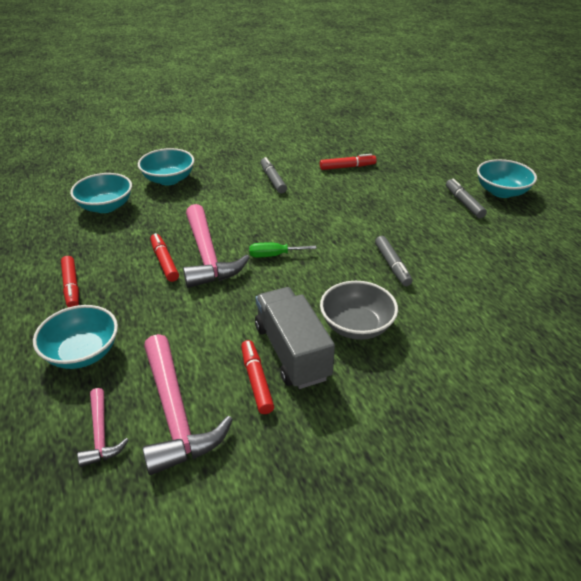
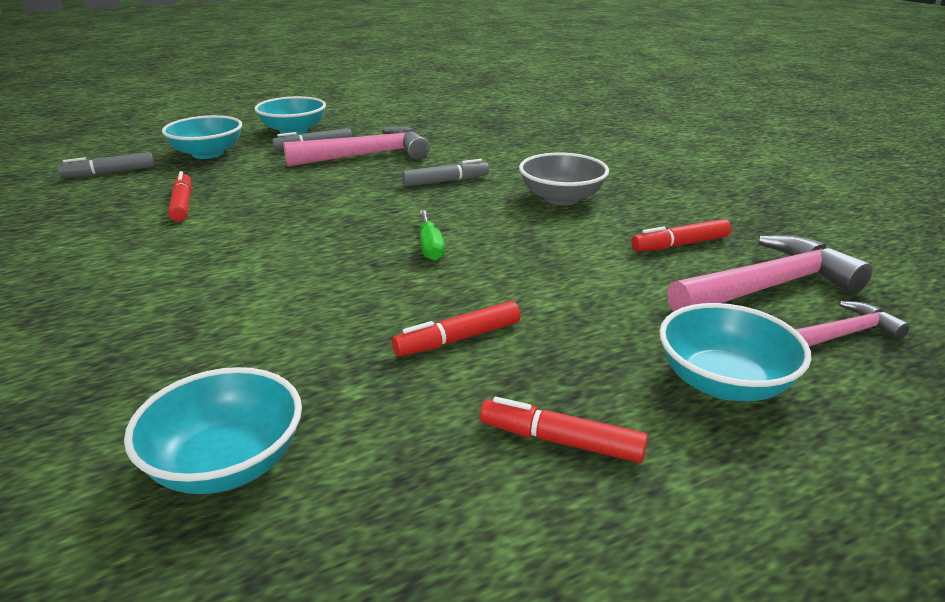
camera: 95 degrees left, 10 degrees down
red marker [61,256,79,307] -> red marker turned 135 degrees counterclockwise [480,397,648,463]
turquoise bowl [138,148,195,185] -> turquoise bowl moved to [162,115,242,159]
pink hammer [183,204,250,288] -> pink hammer moved to [283,126,430,167]
grey truck [255,287,335,389] -> none
grey marker [261,157,287,193] -> grey marker moved to [58,152,154,178]

